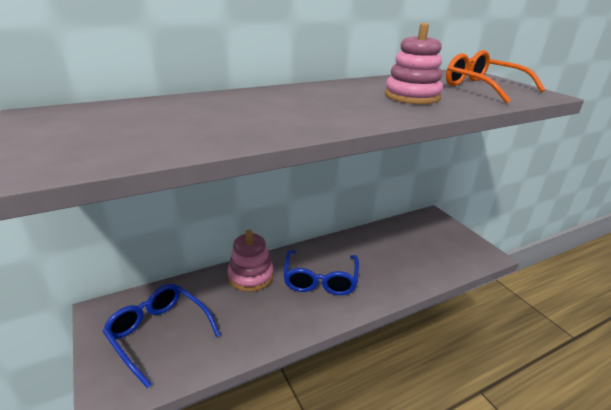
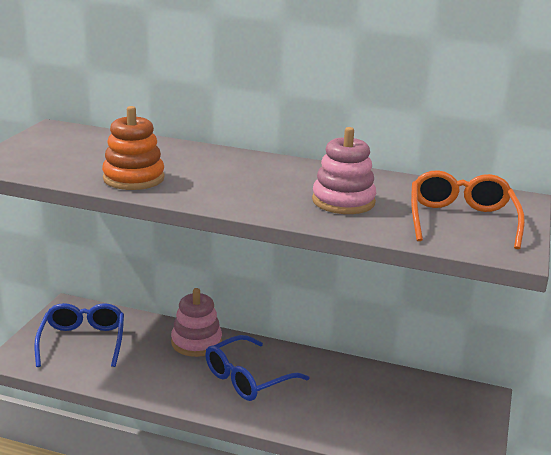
camera: 45 degrees right, 5 degrees down
none -> orange stacking toy [102,106,165,190]

